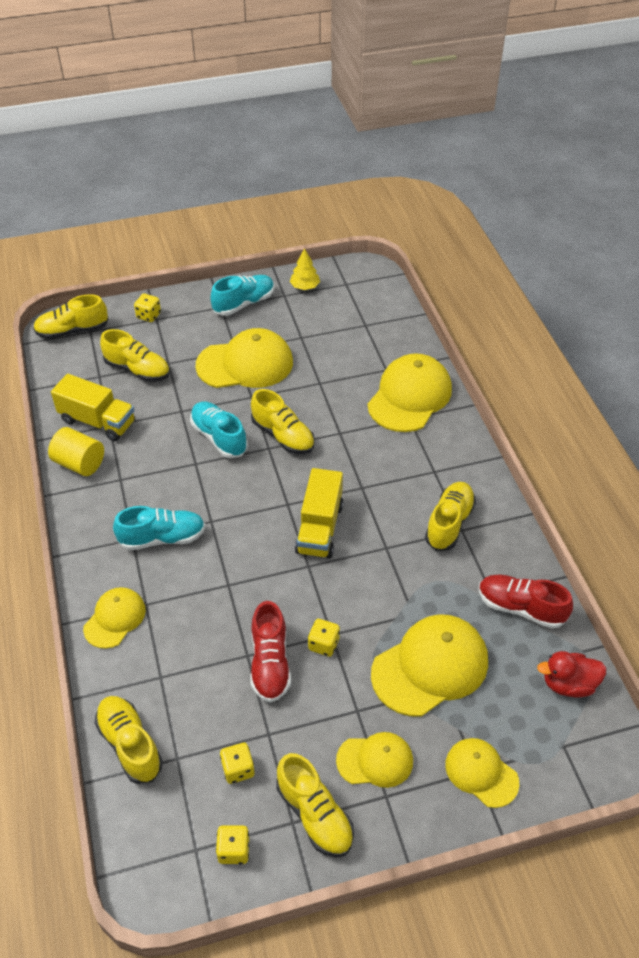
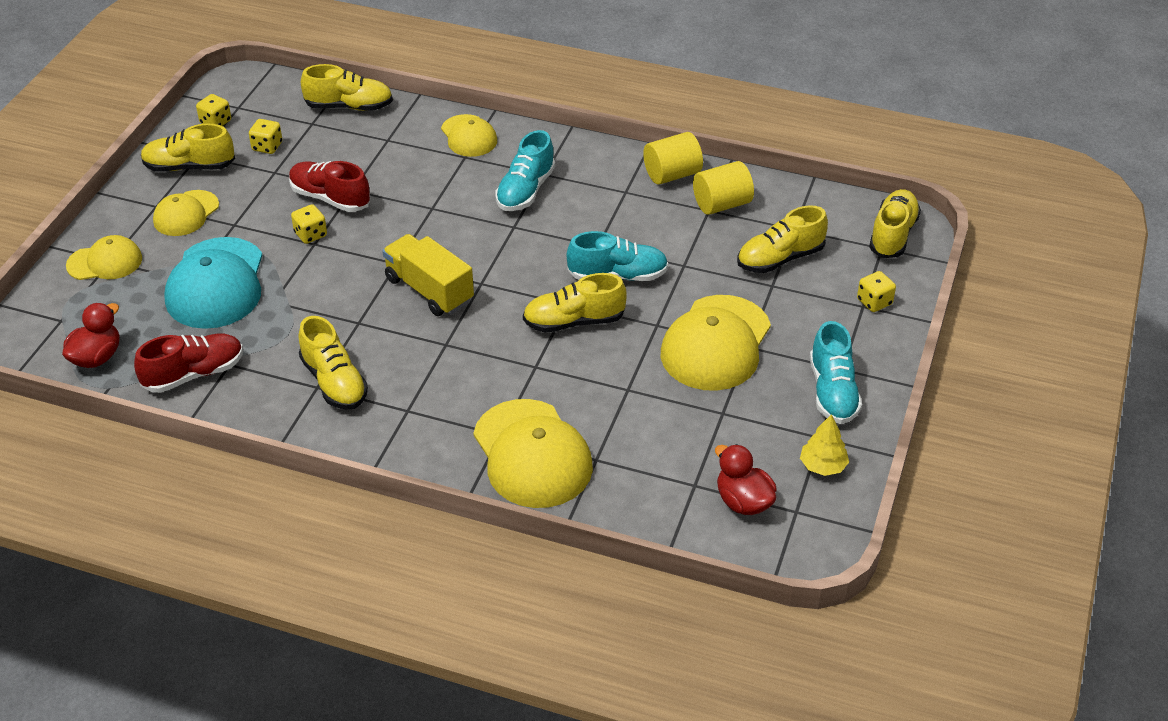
camera: 125 degrees right, 5 degrees down
yellow truck [51,374,135,441] -> yellow cylinder [693,161,754,215]
yellow cap [371,614,488,717] -> turquoise cap [164,237,262,329]
none -> red duck [715,444,777,515]

